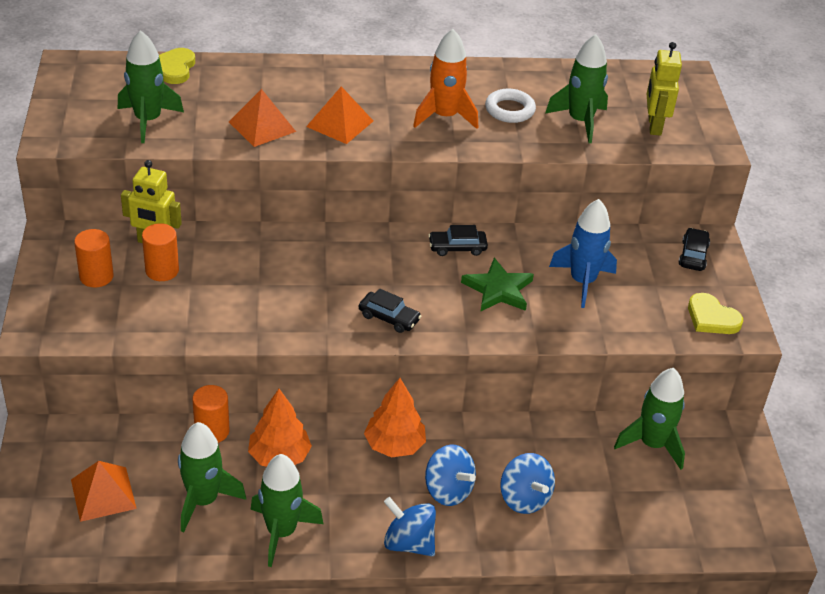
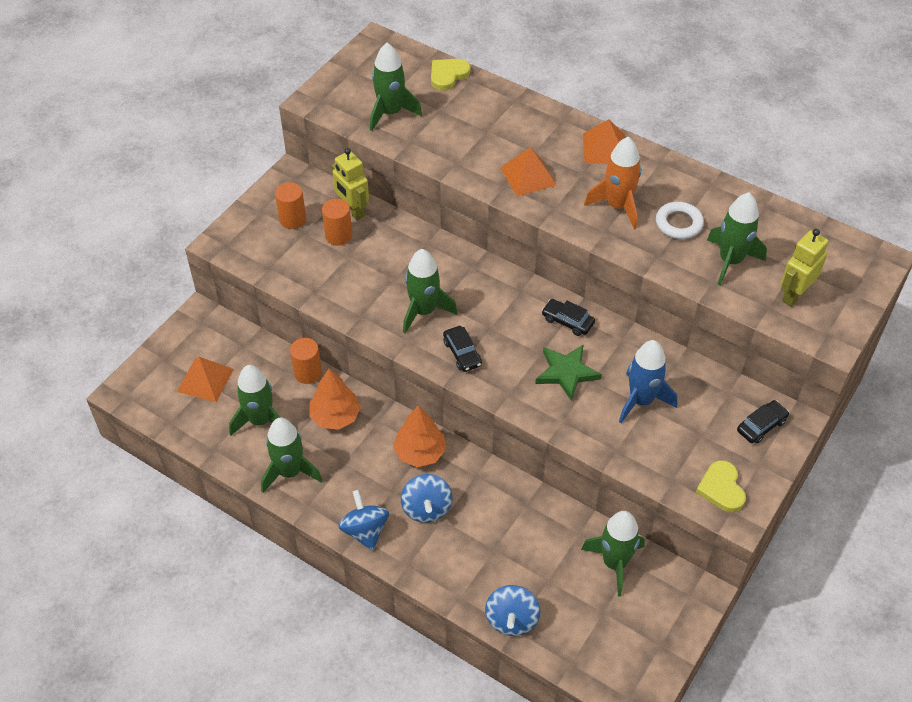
camera: 40 degrees right, 10 degrees up
orange pyramid [229,89,296,147] -> orange pyramid moved to [583,119,625,164]
blue spinning top [500,453,555,514] -> blue spinning top moved to [485,585,540,636]
none -> green rocket [403,249,458,333]

